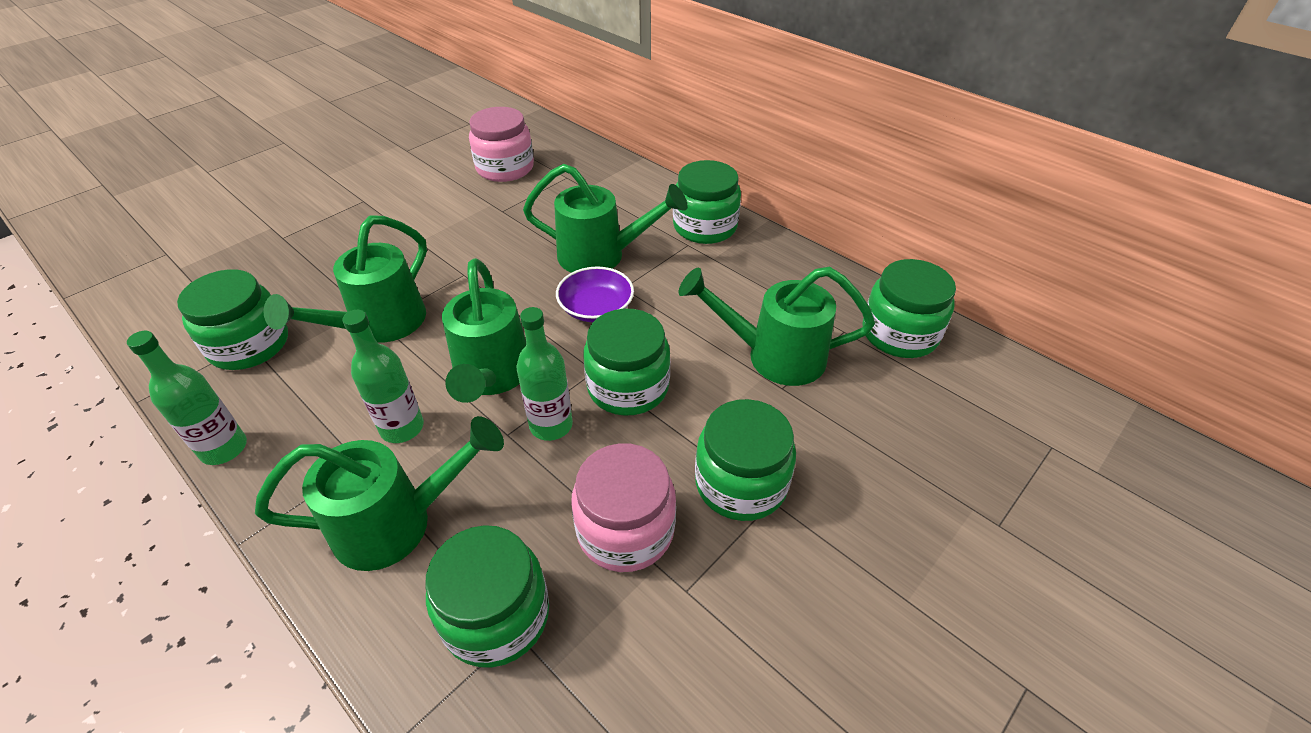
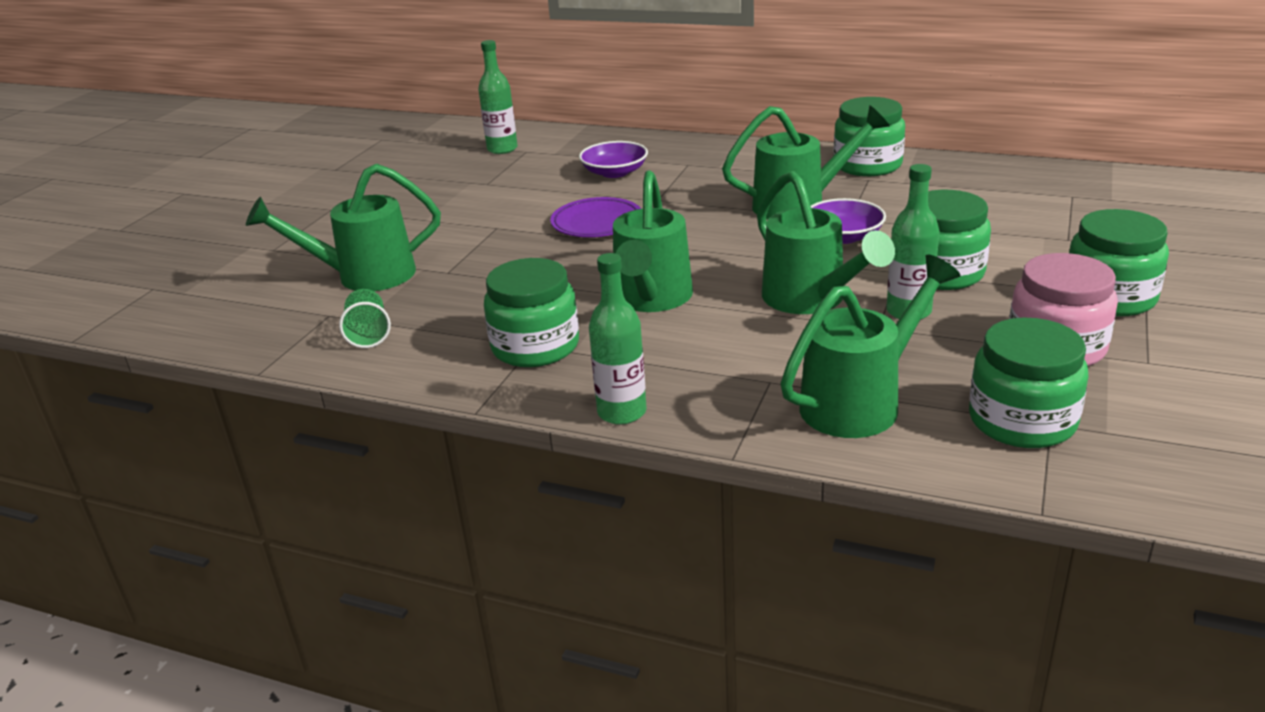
camera: 20 degrees left, 15 degrees down
green bottle [342,310,424,443] -> green bottle moved to [478,40,518,154]
pink jar [469,107,534,182] -> purple bowl [579,141,648,178]
green watering can [679,267,875,386] -> green watering can moved to [246,163,441,291]
green jar [862,259,956,358] -> none
none -> green cup [339,289,391,348]
none -> purple plate [550,197,641,237]

